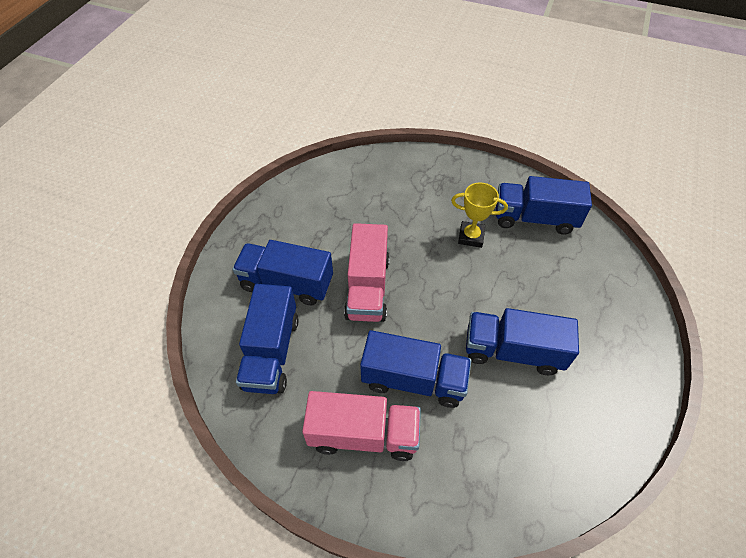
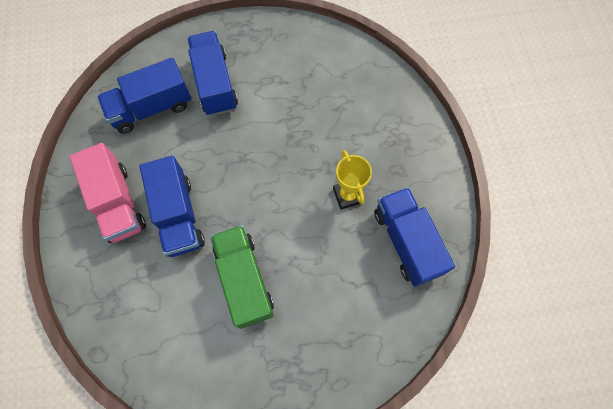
camera: 60 degrees right, 15 degrees up
pink truck [344,223,390,322] -> none
blue truck [466,308,579,375] -> green truck [210,225,274,329]

